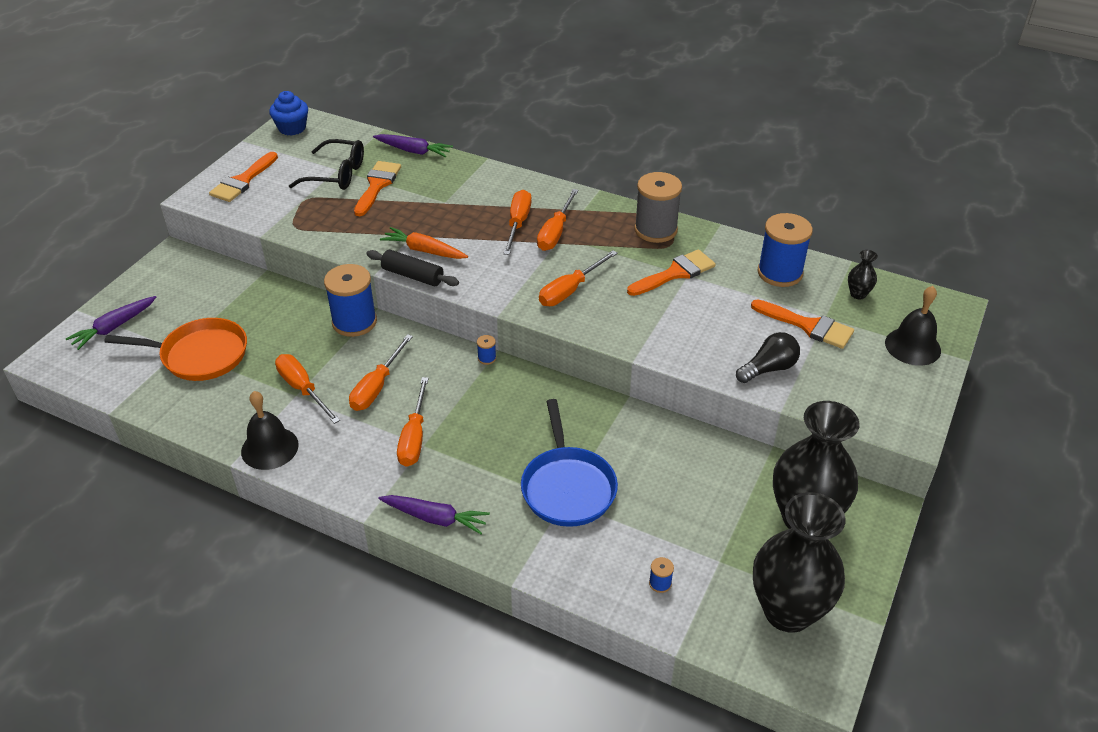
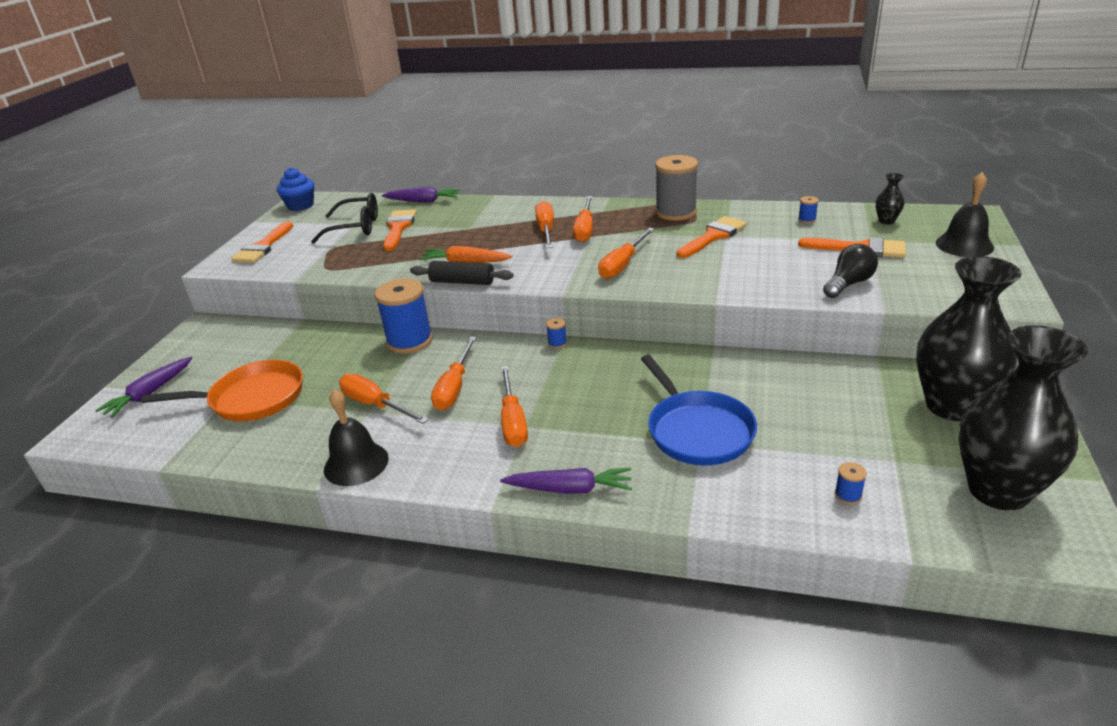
camera: 10 degrees left, 10 degrees down
blue spool [757,213,813,287] -> blue spool [798,196,819,224], size x0.40

